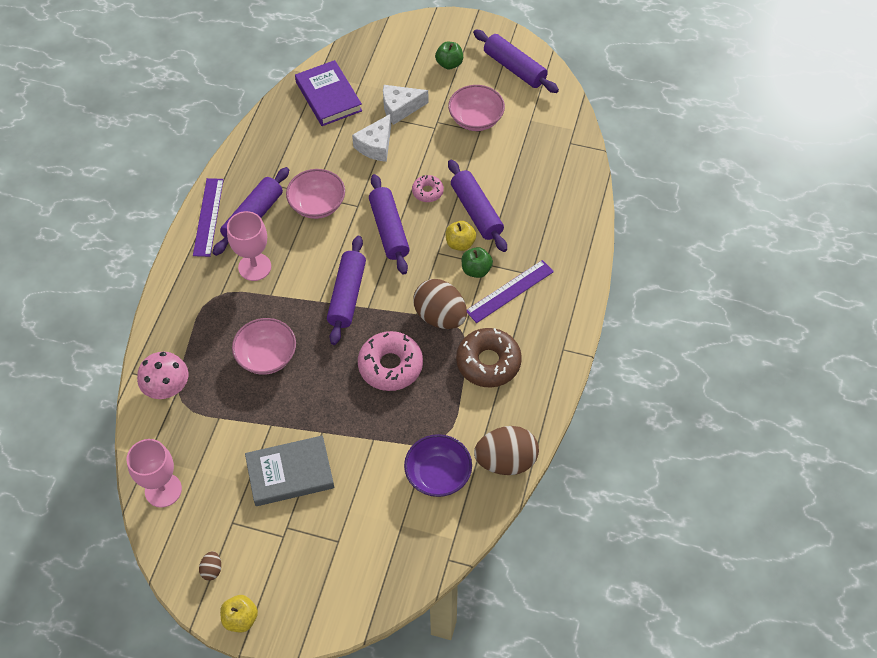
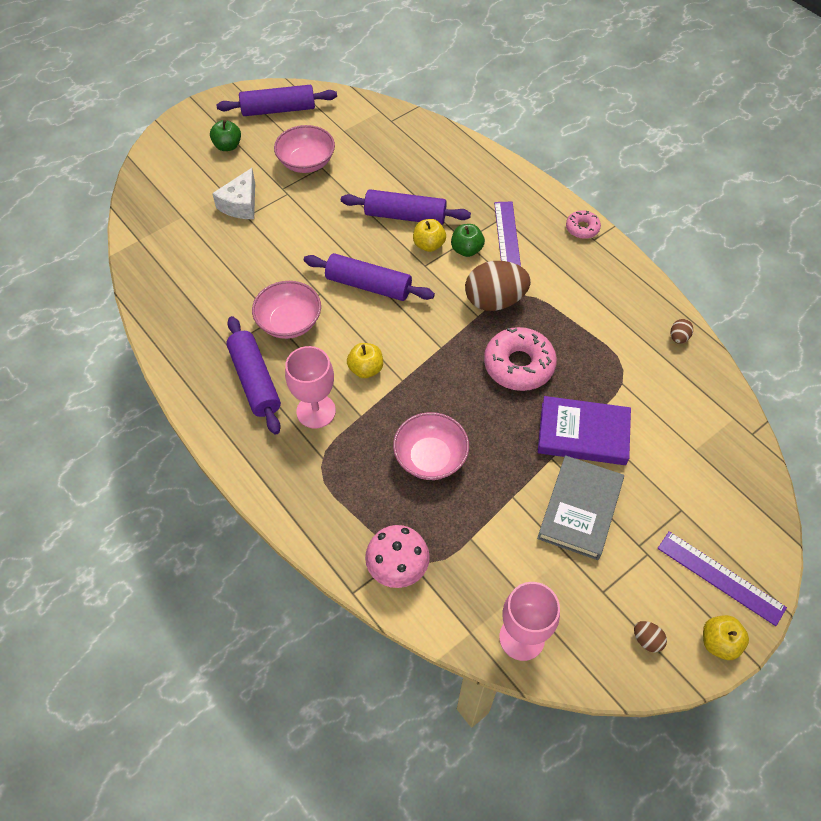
camera: 55 degrees left, 0 degrees up
purple ruler [193,178,224,257] -> purple ruler moved to [657,531,787,626]
purple book [295,60,362,126] -> purple book moved to [538,396,631,465]
purple rolling pin [327,236,366,345] -> none
white cheese [352,114,391,162] -> none
purple bowl [404,434,472,497] -> none
pink donut [412,175,444,202] -> pink donut moved to [566,210,601,239]
brown donut [456,328,522,387] -> none
brown egg [474,426,539,475] -> brown egg [671,319,693,344], size x0.43
none -> yellow apple [347,343,383,378]

